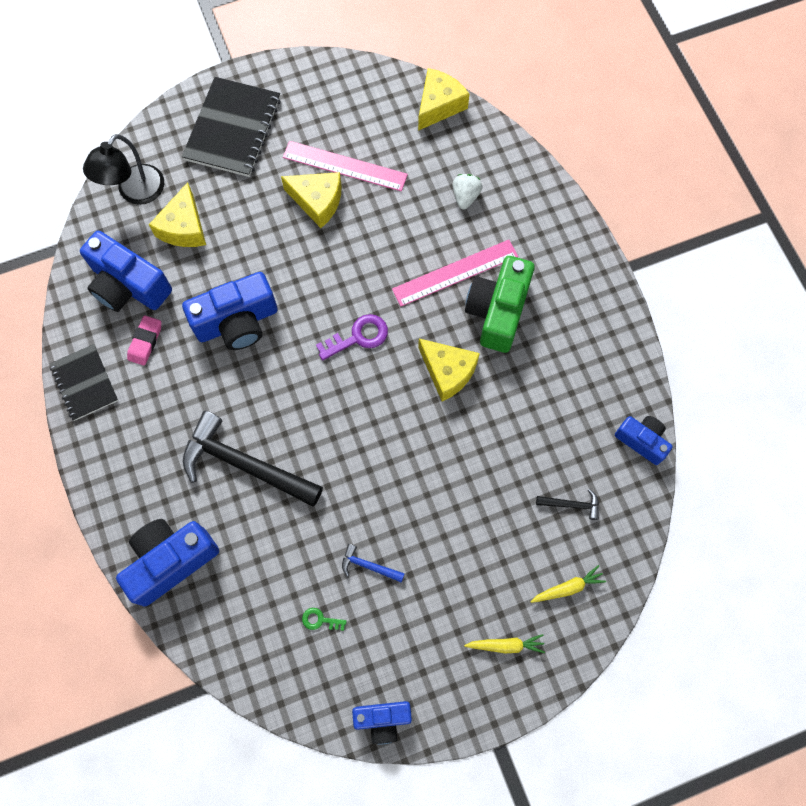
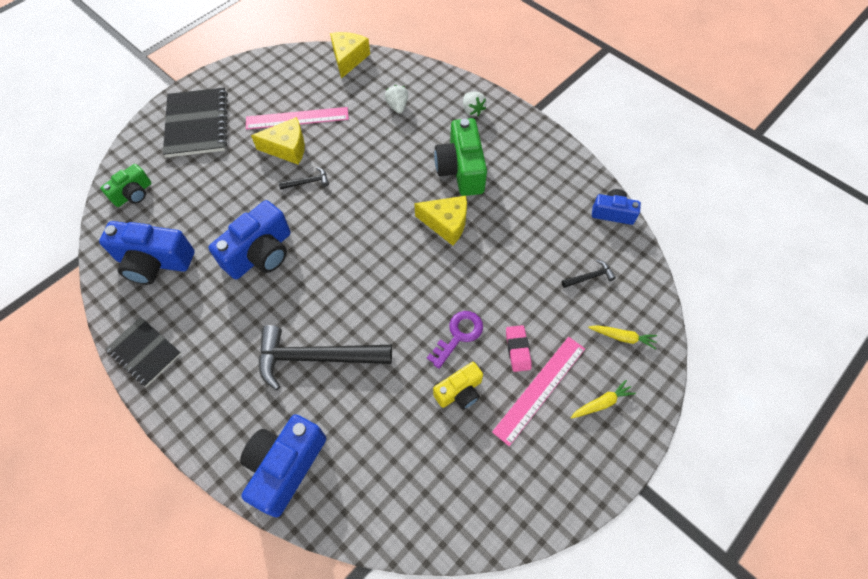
camera: 25 degrees left, 10 degrees down
black lamp [83,134,164,205] -> green camera [100,164,151,207]
pink eraser [127,315,161,366] -> pink eraser moved to [506,325,531,372]
yellow cheese [149,182,206,247] -> none
green key [302,608,347,631] -> none
purple key [316,314,388,360] -> purple key moved to [427,311,483,369]
blue hammer [342,544,405,582] -> yellow camera [433,362,483,410]
blue camera [352,701,412,744] -> none
pink ruler [392,240,518,306] -> pink ruler moved to [492,337,585,446]
yellow carrot [530,565,606,603] -> yellow carrot turned 60 degrees clockwise [588,325,657,349]
none -> black hammer [279,167,329,189]
none -> white strawberry [463,92,486,116]

